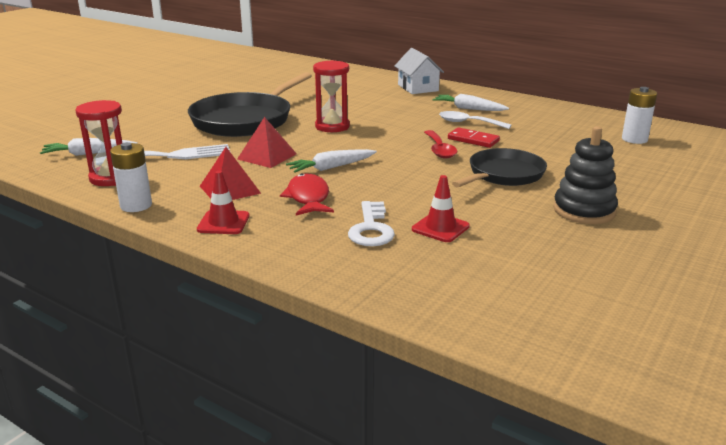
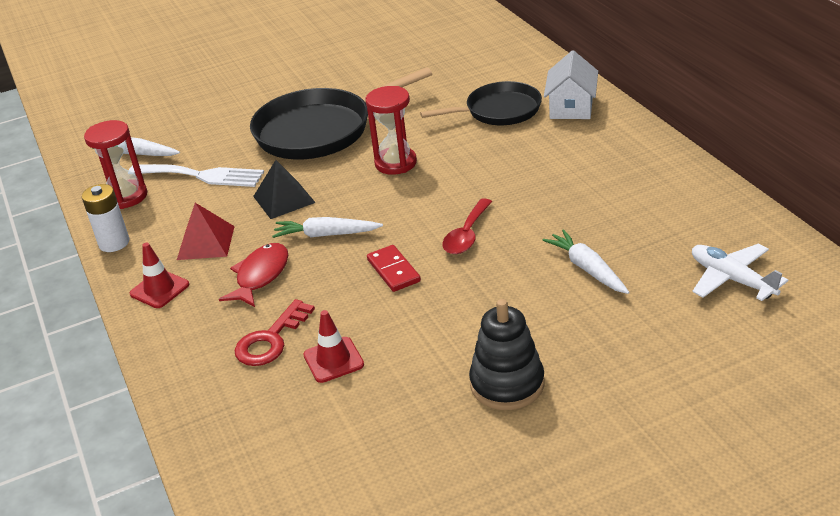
camera: 35 degrees right, 10 degrees up
red pyramid [237,117,297,168] -> black pyramid [253,160,316,219]
white key [348,201,395,246] -> red key [235,299,315,366]
white carrot [432,94,509,111] -> white carrot moved to [543,229,629,294]
white spoon [439,111,511,129] -> none
red domino [448,127,500,148] -> red domino moved to [367,245,421,292]
black pan [452,148,547,187] -> black pan moved to [420,81,542,125]
white battery [622,87,657,144] -> white plane [692,244,788,301]

